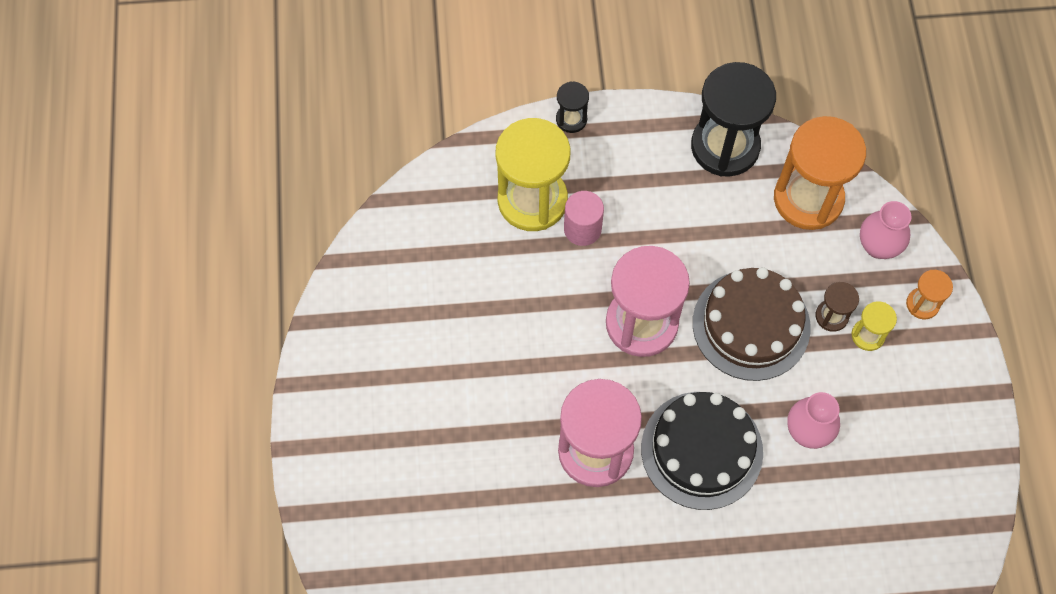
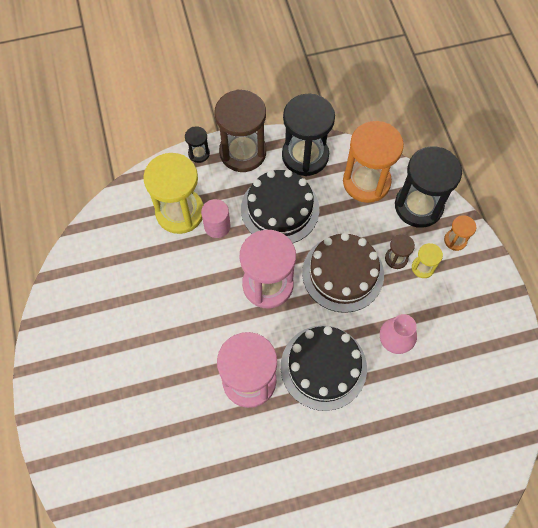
camera: 10 degrees left, 0 degrees up
pink vase [860,201,912,259] -> black hourglass [395,146,462,228]
none -> brown hourglass [214,90,266,172]
none -> black cake [241,170,319,243]

